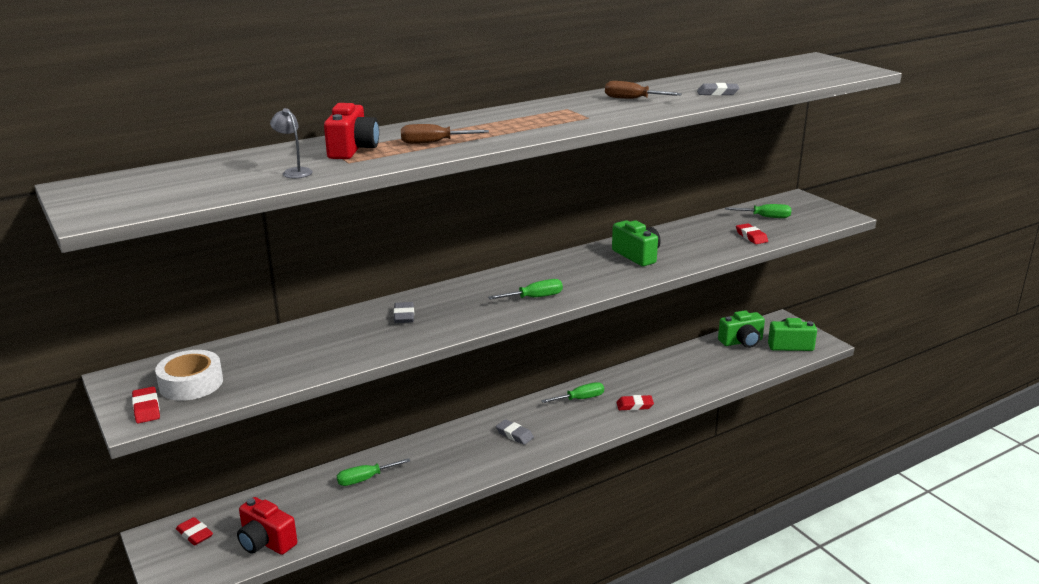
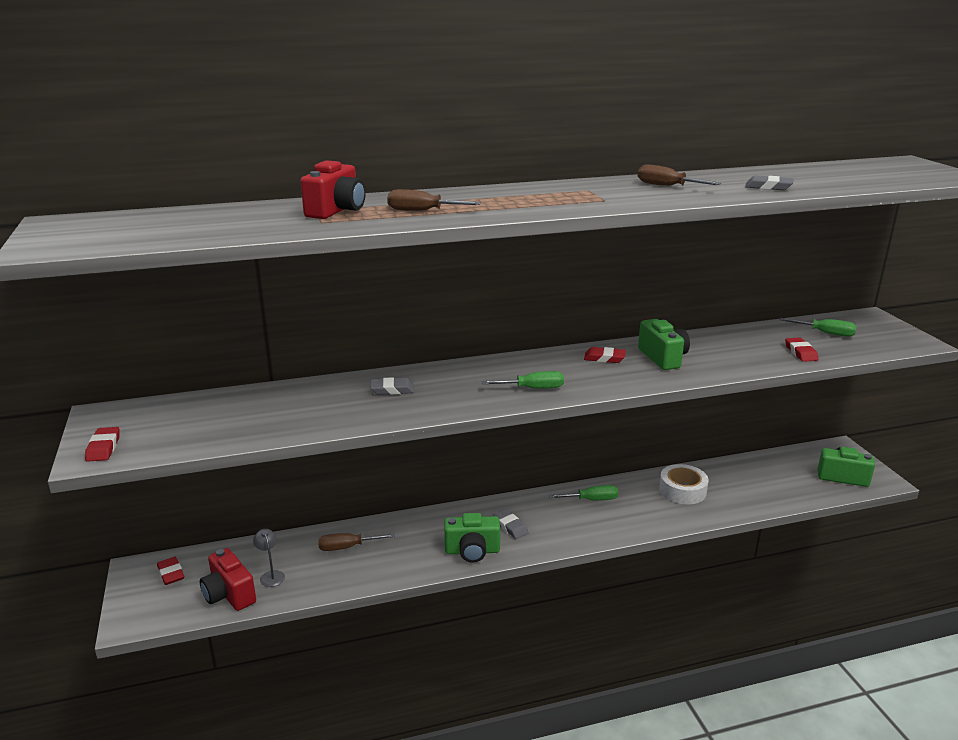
camera: 15 degrees right, 0 degrees up
white tape [155,350,223,401] -> white tape moved to [659,464,709,504]
grey lamp [270,108,313,178] -> grey lamp moved to [253,529,285,587]
green screwdriver [337,458,410,486] -> brown screwdriver [318,533,395,551]
grey eraser [393,302,414,323] -> grey eraser turned 75 degrees clockwise [370,377,414,395]
red eraser [616,395,654,411] -> red eraser moved to [584,347,626,363]
green camera [718,310,765,348] -> green camera moved to [444,513,500,563]

